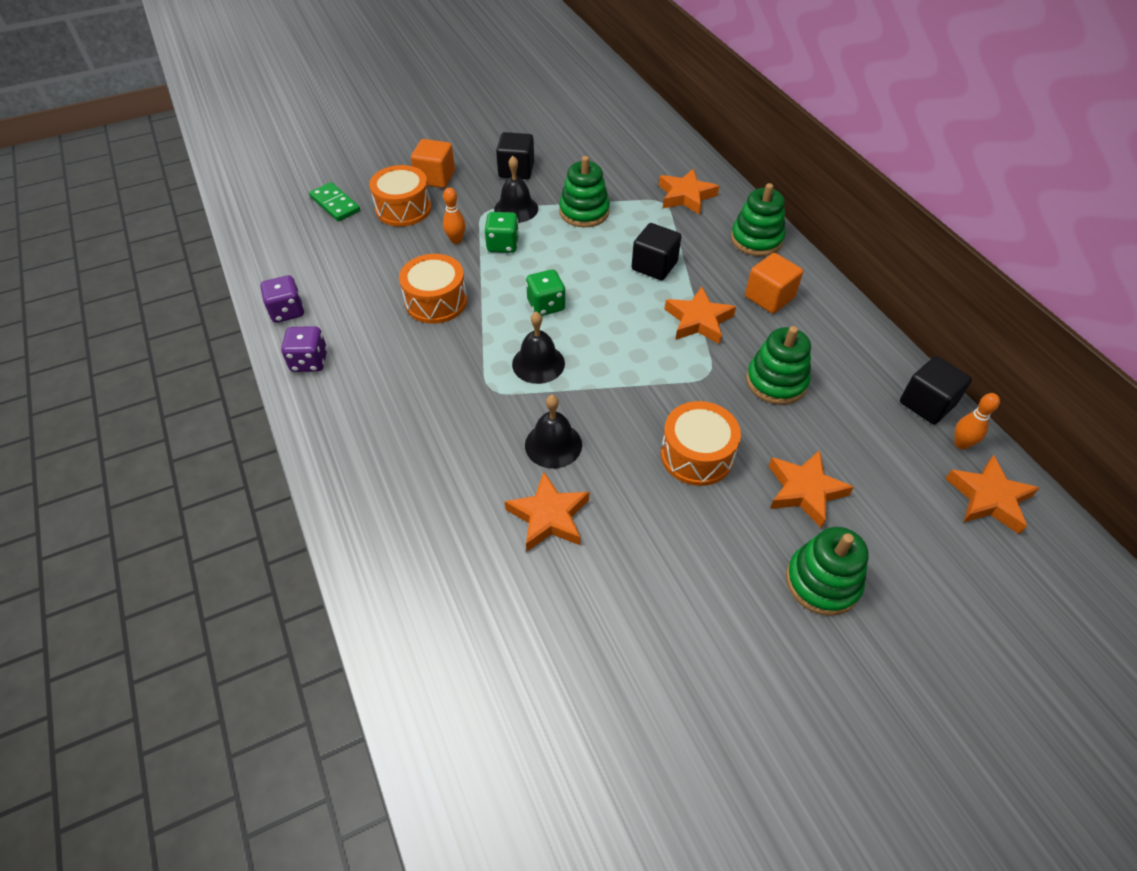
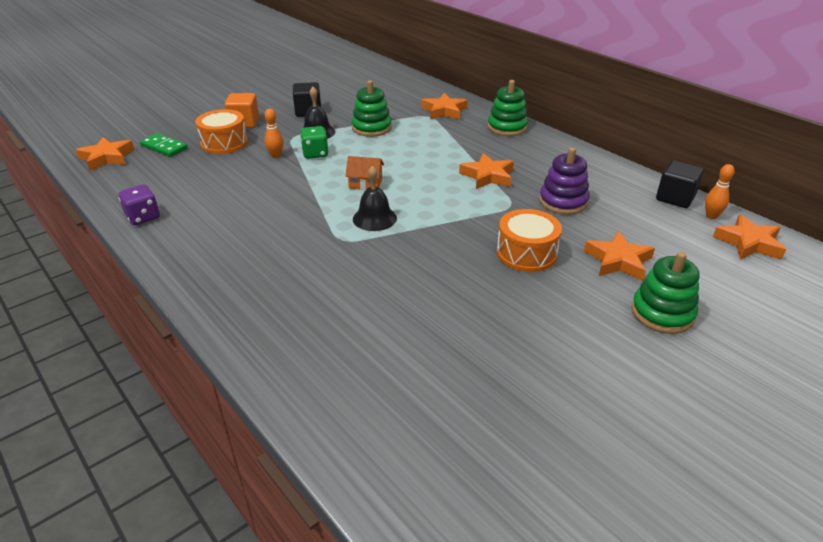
camera: 15 degrees left, 15 degrees down
purple dice [281,326,327,372] -> none
orange drum [399,254,467,324] -> none
orange star [505,472,589,551] -> orange star moved to [76,137,135,171]
black bell [525,395,582,469] -> none
green dice [526,269,565,316] -> orange house [345,156,384,190]
black cube [632,223,682,280] -> none
orange cube [745,253,803,313] -> none
green stacking toy [746,326,811,405] -> purple stacking toy [539,147,590,215]

